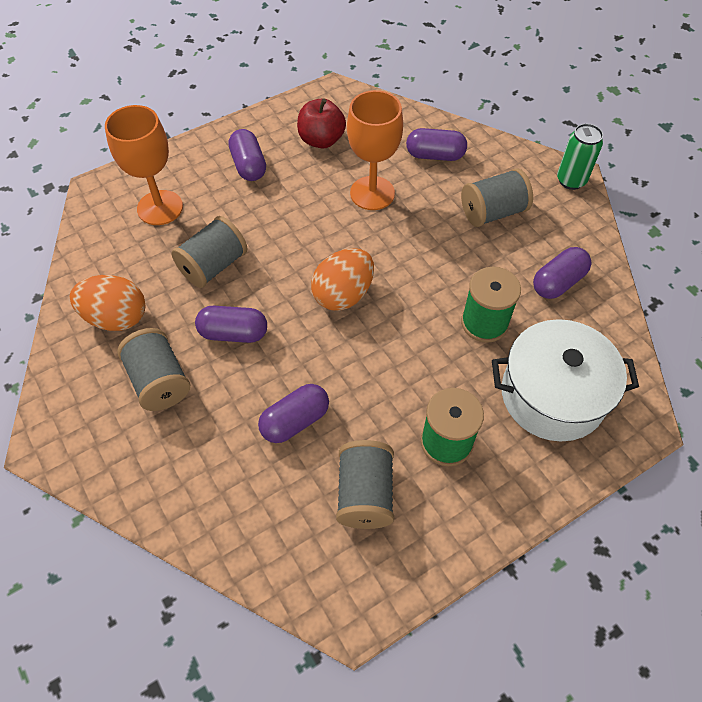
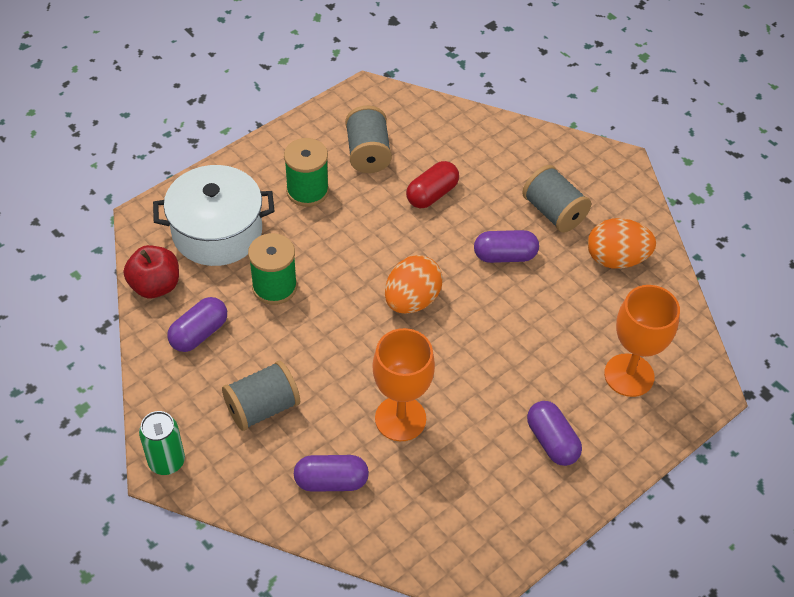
camera: 170 degrees right, 5 degrees down
grey spool [171,216,248,288] -> none
purple capsule [258,384,329,443] -> red capsule [406,161,459,208]
red apple [297,98,346,149] -> red apple moved to [124,245,179,298]

